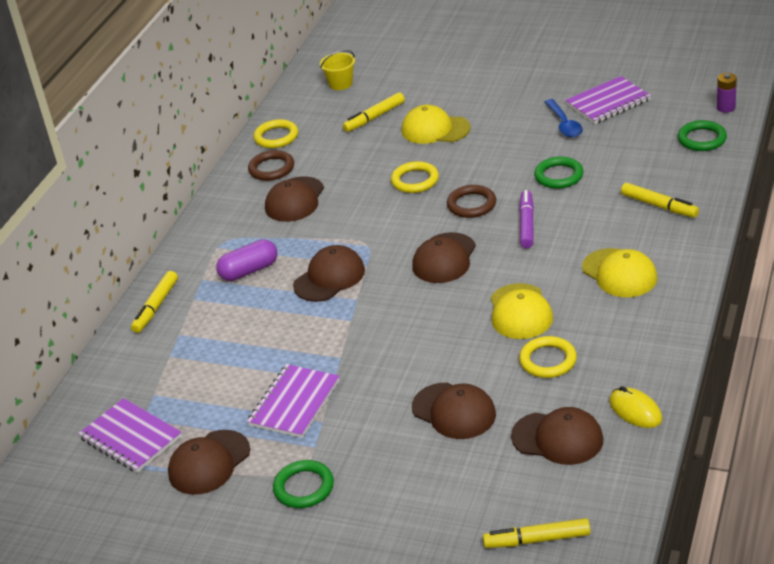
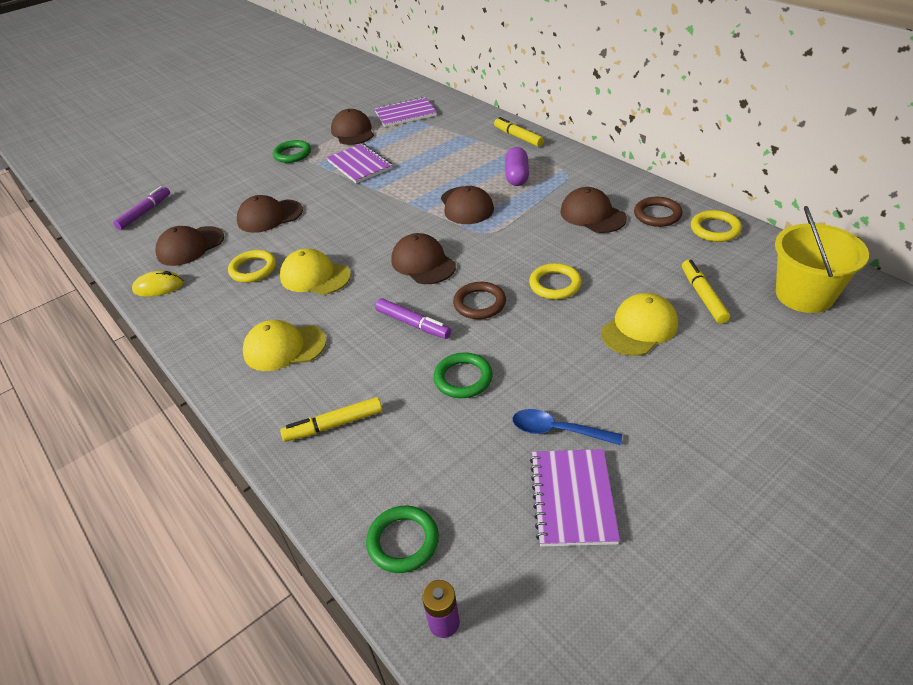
camera: 120 degrees right, 5 degrees up
yellow bucket [320,50,355,90] -> yellow bucket [775,206,869,313], size x1.80
yellow marker [483,518,591,548] -> purple marker [113,186,170,230]

